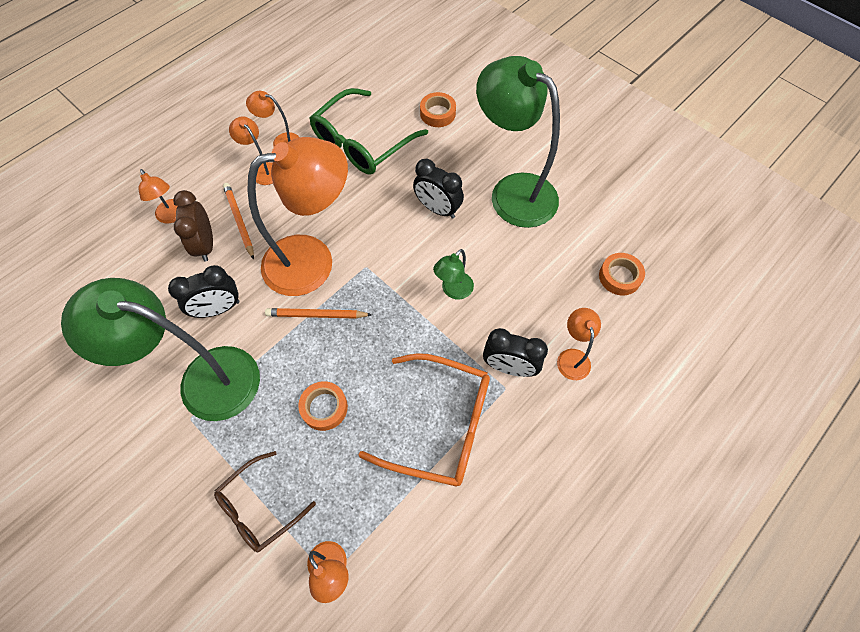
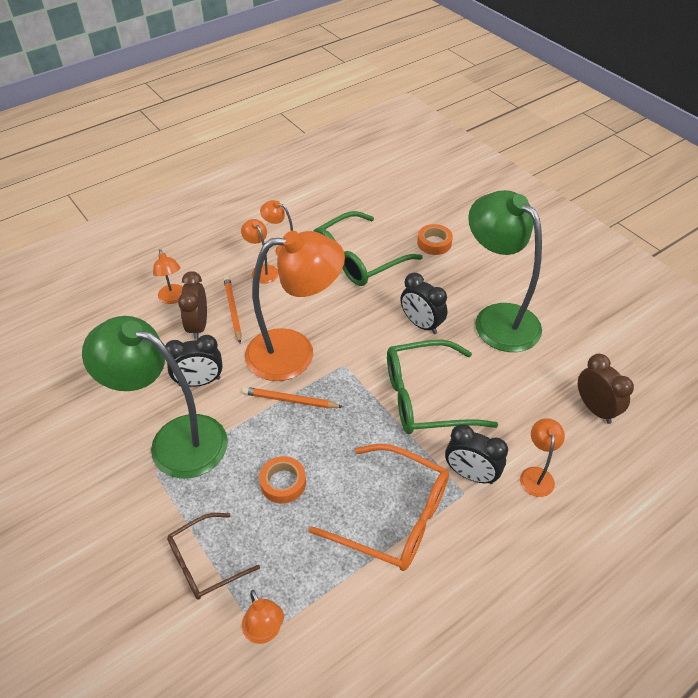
camera: 10 degrees right, 15 degrees down
green lamp [433,249,474,299] -> green glasses [387,340,498,434]
orange tape [599,253,645,295] -> brown clock [578,354,634,424]

